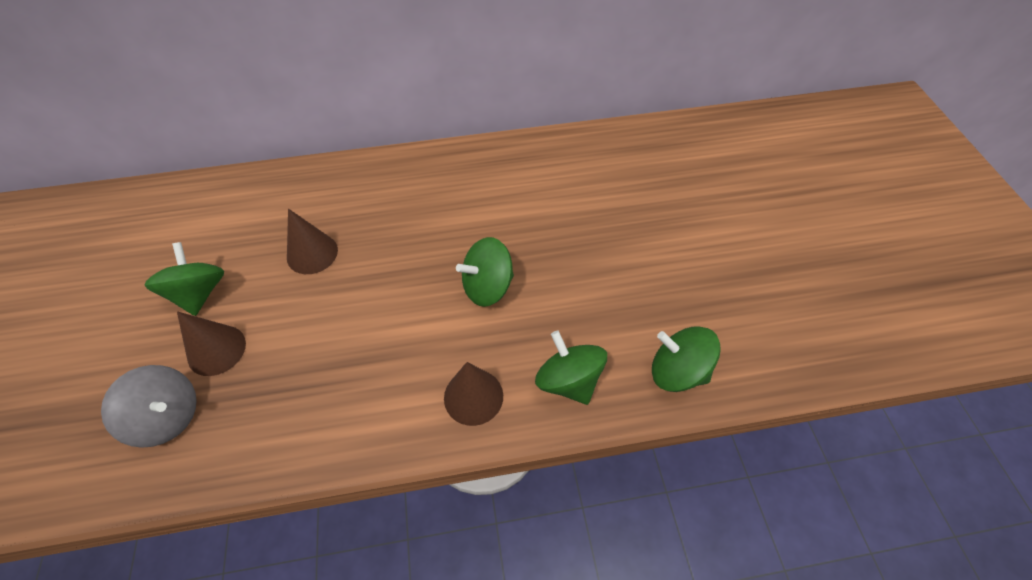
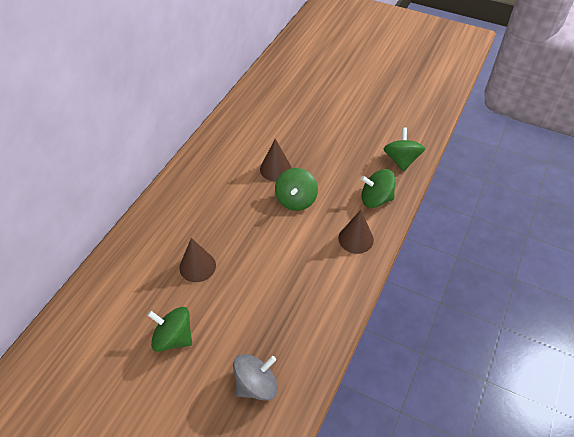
camera: 55 degrees left, 5 degrees down
brown cone [177,311,246,376] -> brown cone moved to [260,139,291,181]
green spinning top [652,326,721,392] -> green spinning top turned 120 degrees clockwise [384,128,425,172]

